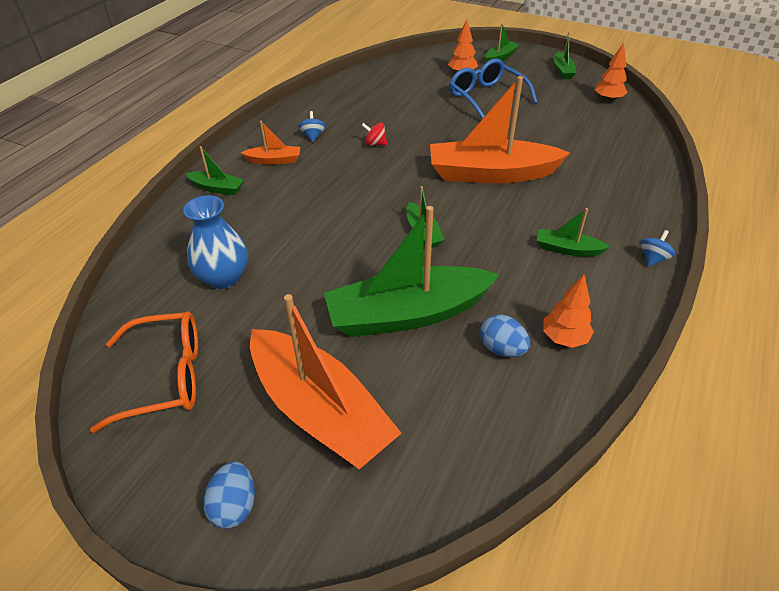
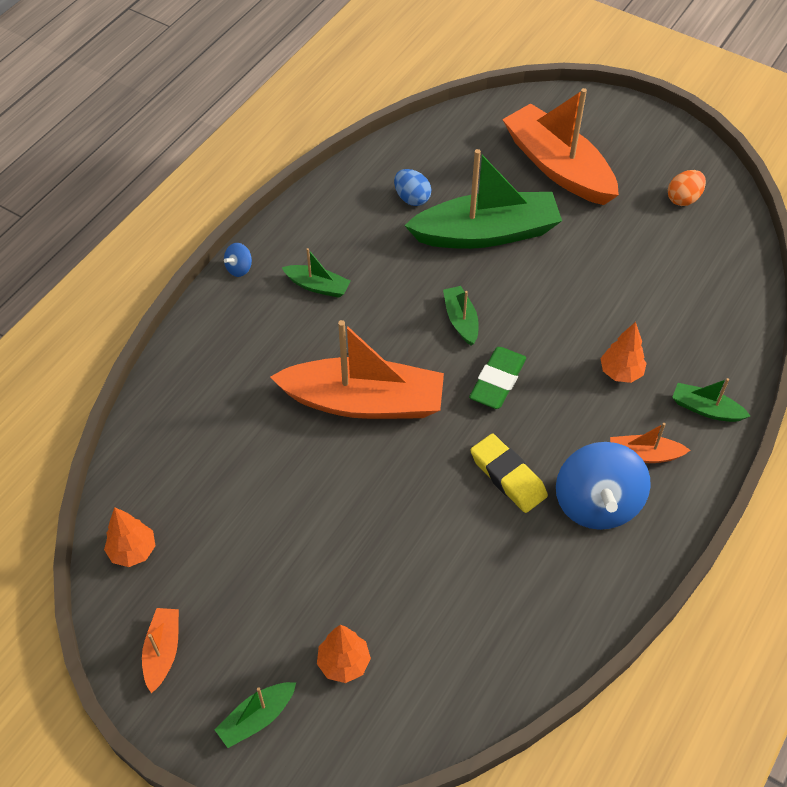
camera: 175 degrees left, 10 degrees up
orange glasses [90,311,198,433] -> orange egg [668,170,706,206]
blue vase [183,195,248,289] -> none
blue egg [203,461,255,529] -> none
blue spinning top [298,111,326,142] -> blue spinning top [556,442,651,530], size x2.36
red spinning top [362,123,387,146] -> yellow eraser [470,433,548,513]
blue glasses [449,59,537,119] -> none
orange tree [543,275,594,348] -> orange tree moved to [600,322,647,383]
green boat [554,32,576,79] -> orange boat [142,608,179,693]
none -> green eraser [469,347,526,409]

